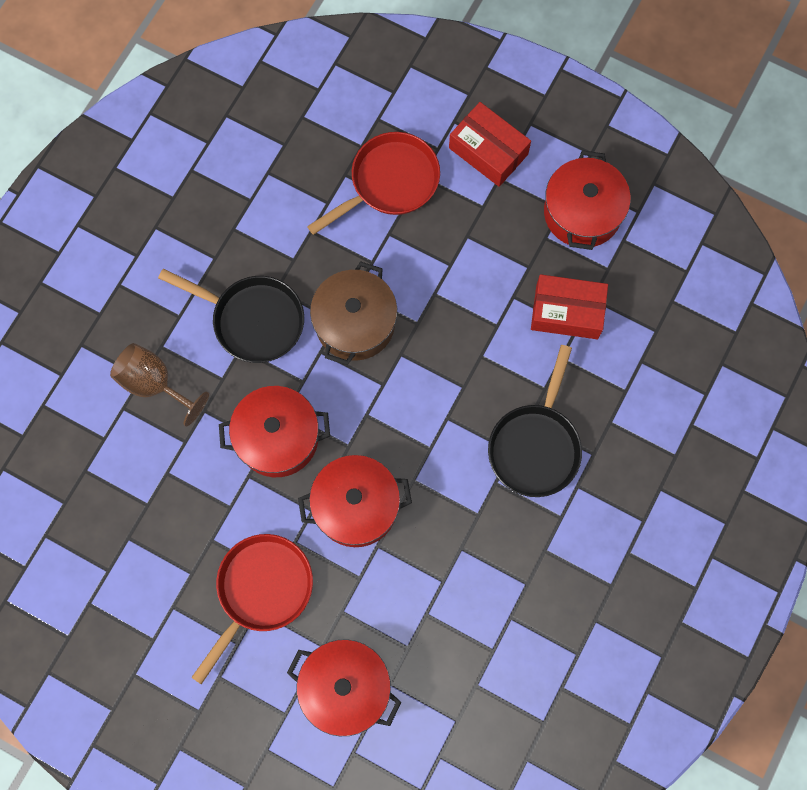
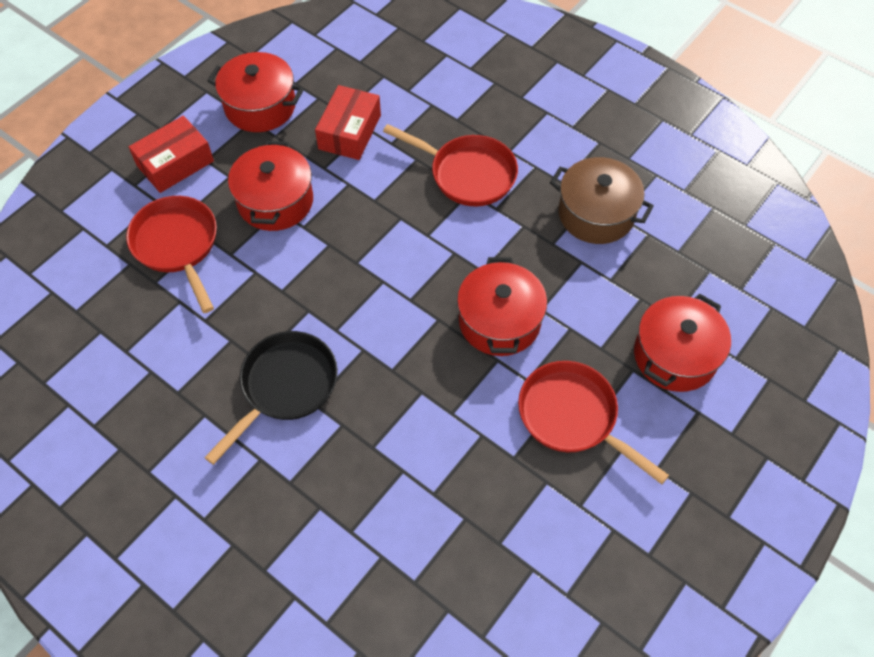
camera: 80 degrees left, 15 degrees down
brown goblet [110,343,209,427] -> none
red pot [219,386,330,477] -> red pot moved to [228,141,313,231]
brown pot [310,261,397,365] -> brown pot moved to [550,157,654,244]
black pan [488,345,582,497] -> red pan [383,124,518,206]

